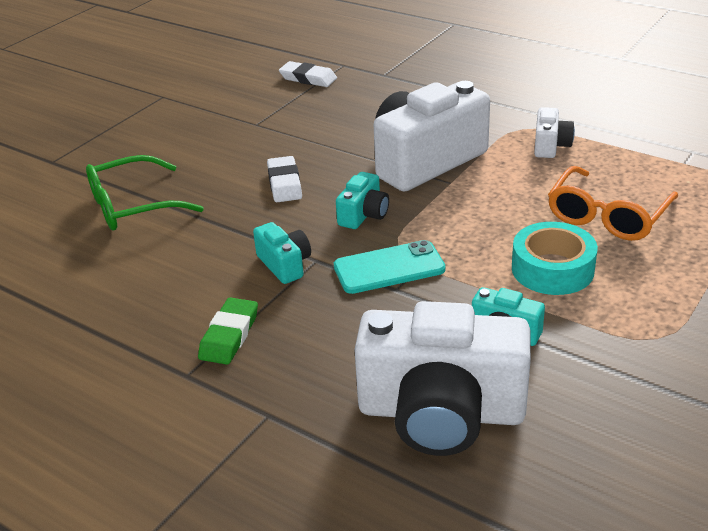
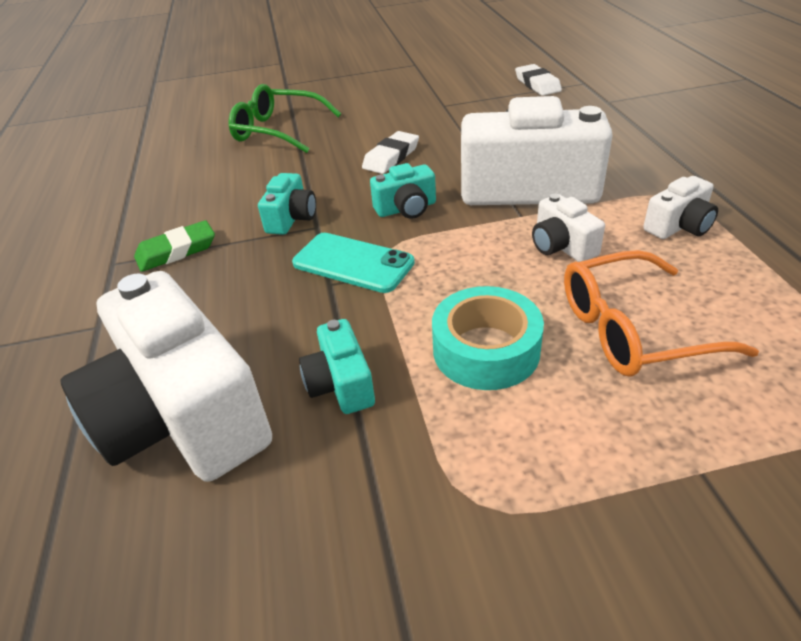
camera: 45 degrees right, 5 degrees up
none -> white camera [532,194,605,262]

